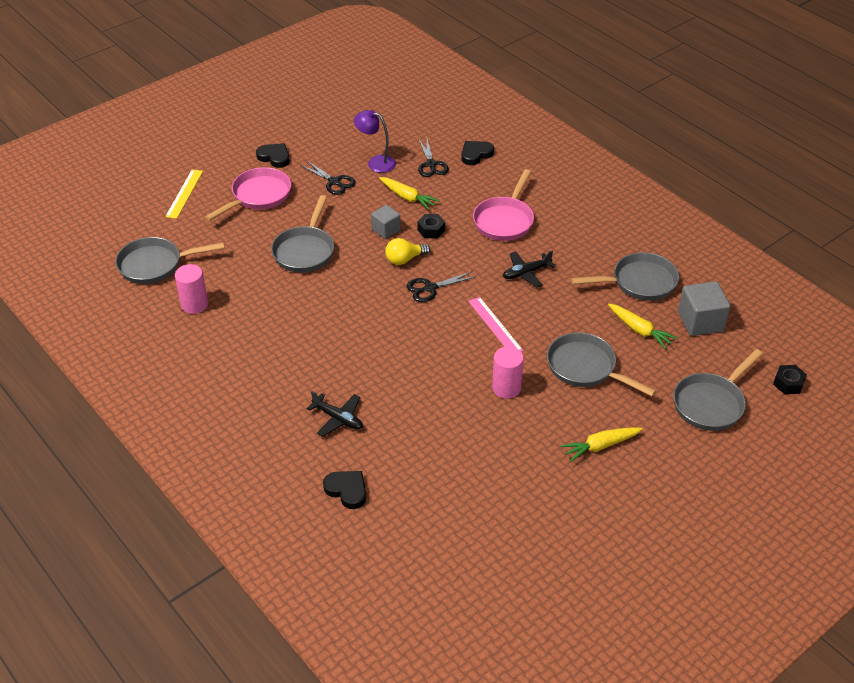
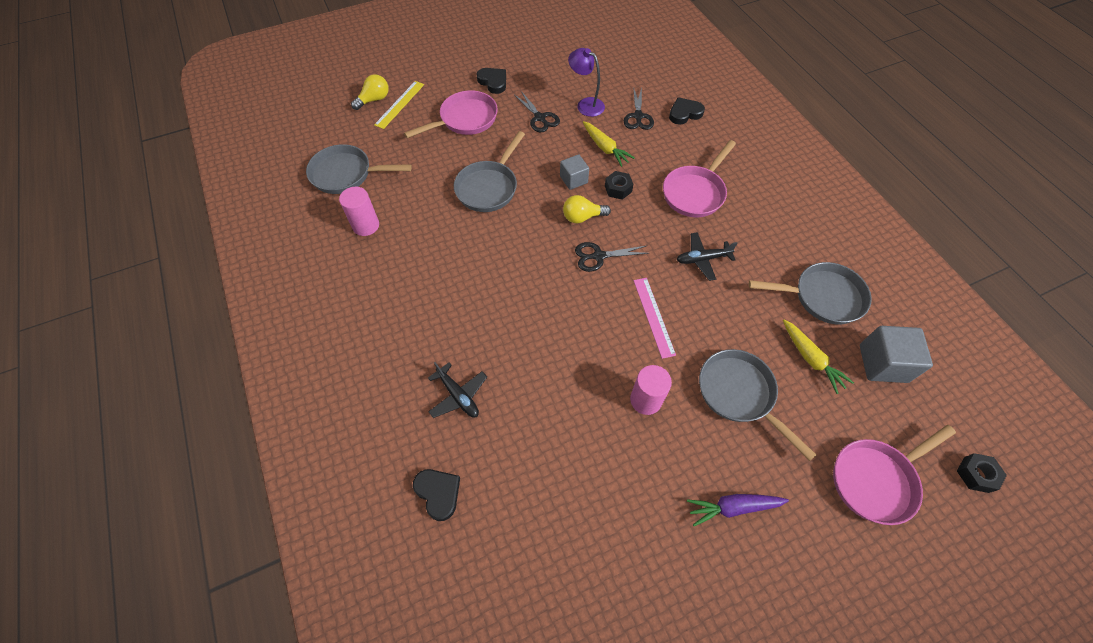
camera: 15 degrees right, 15 degrees up
yellow carrot [560,427,643,462] -> purple carrot [687,494,789,526]
grey pan [673,349,762,431] -> pink pan [833,425,956,525]
none -> yellow light bulb [351,74,389,110]

